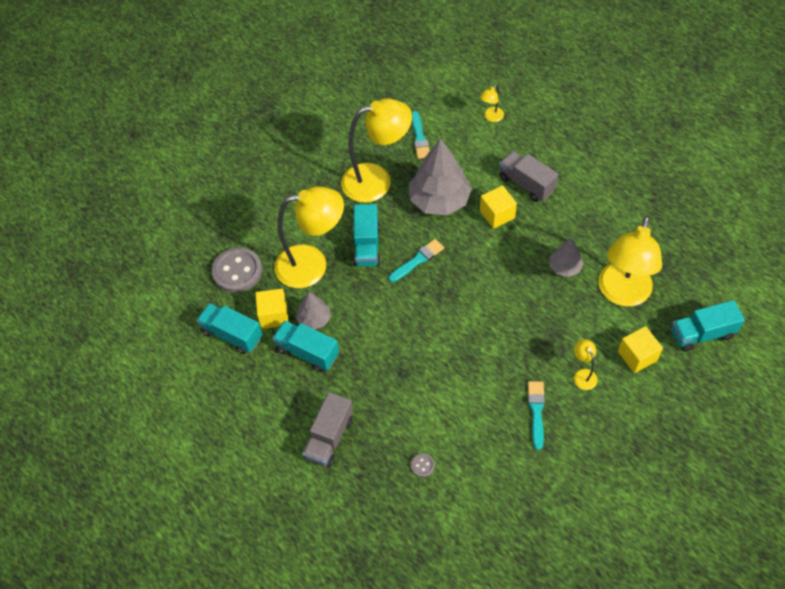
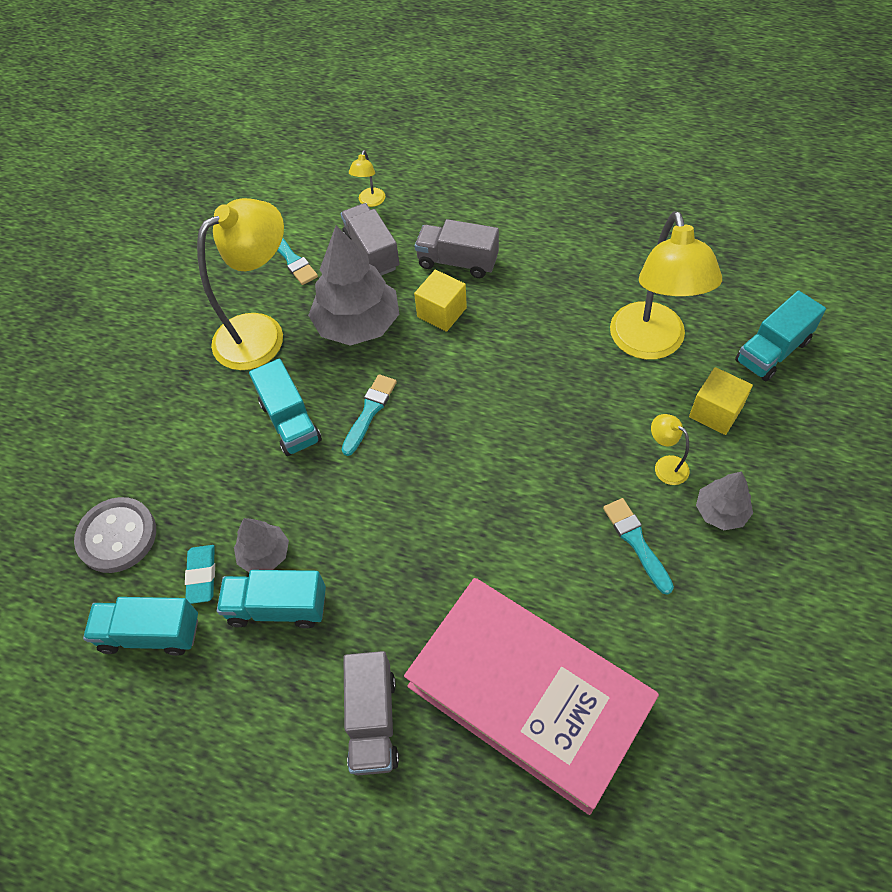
camera: 25 degrees left, 0 degrees up
yellow cube [256,288,288,329] -> turquoise eraser [185,545,215,604]
yellow lamp [274,186,344,288] -> none
grey button [411,453,435,477] -> pink book [404,578,659,815]
grey tree [549,238,584,277] -> grey tree moved to [696,471,753,530]
none -> grey truck [341,203,399,276]

